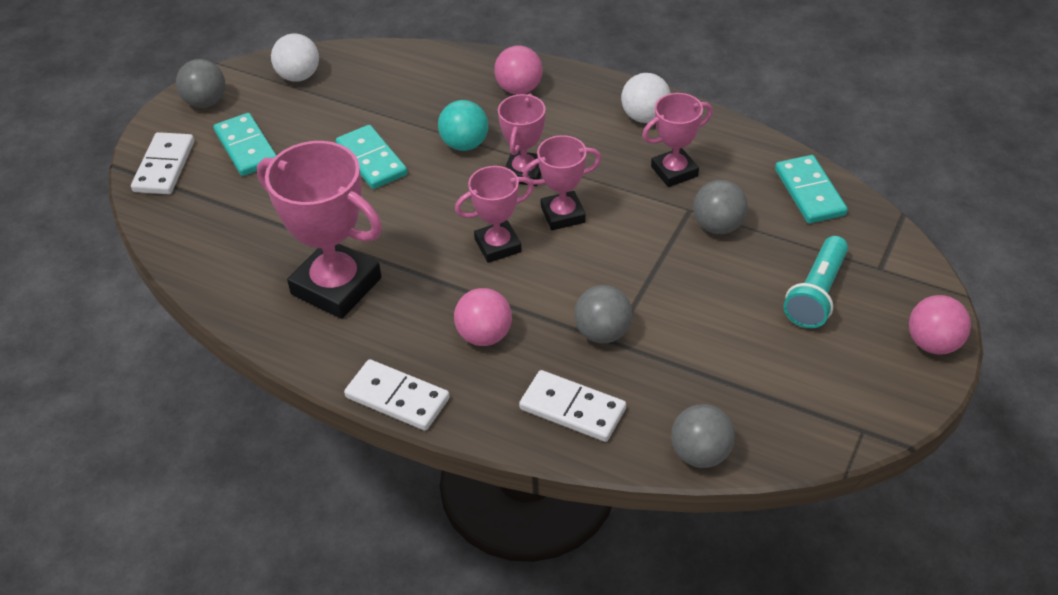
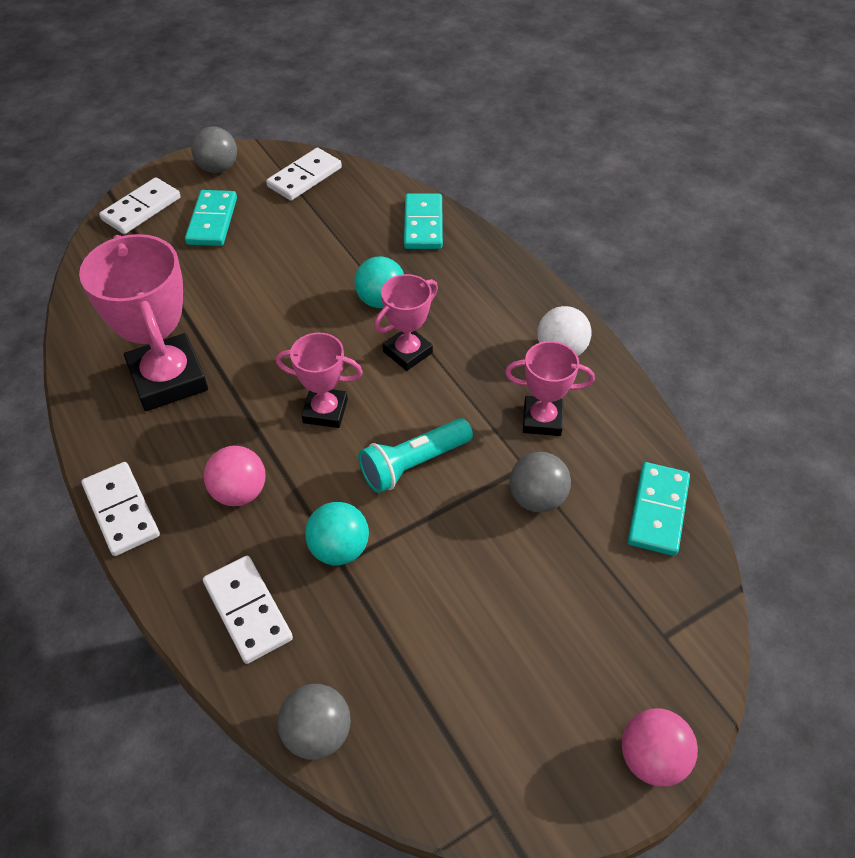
camera: 30 degrees right, 5 degrees up
white ball [271,34,319,82] -> white domino [266,148,342,201]
turquoise domino [336,125,408,189] -> turquoise domino moved to [404,194,443,249]
pink ball [494,46,543,95] -> none
pink trophy [522,135,602,230] -> none
grey ball [574,285,633,343] -> turquoise ball [305,502,369,565]
turquoise flashlight [784,236,848,328] -> turquoise flashlight moved to [358,418,473,493]

